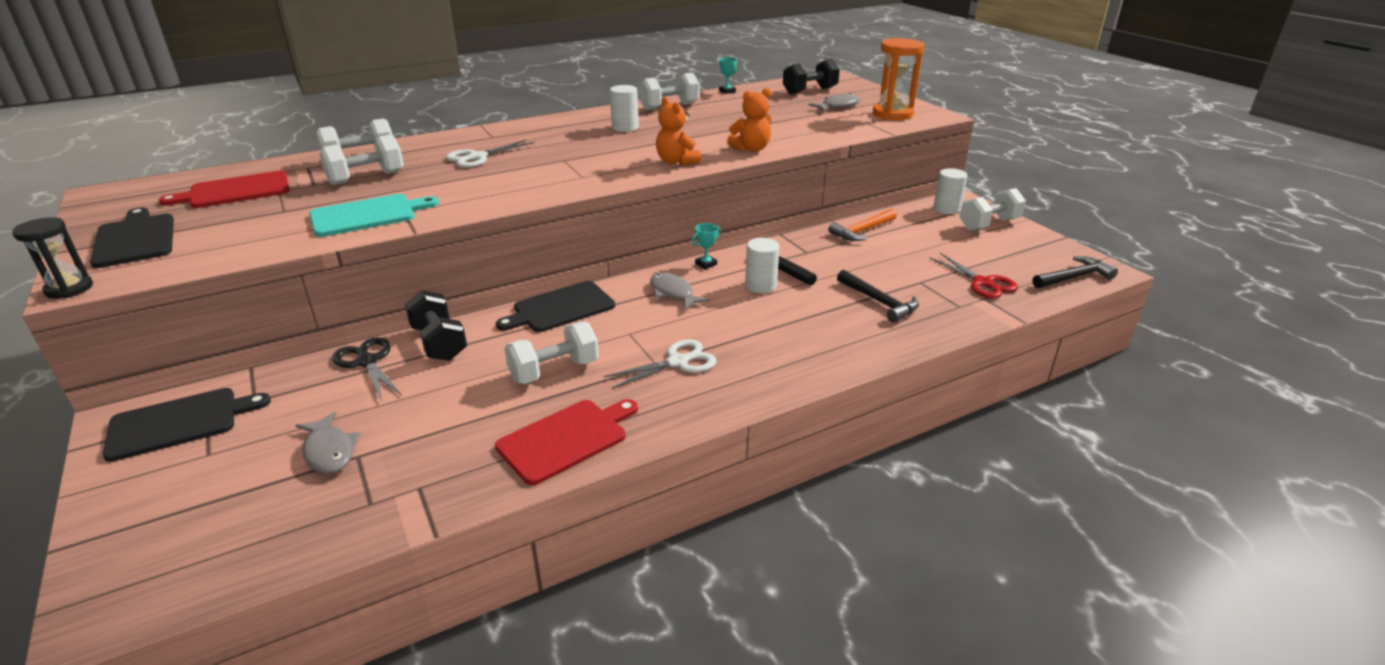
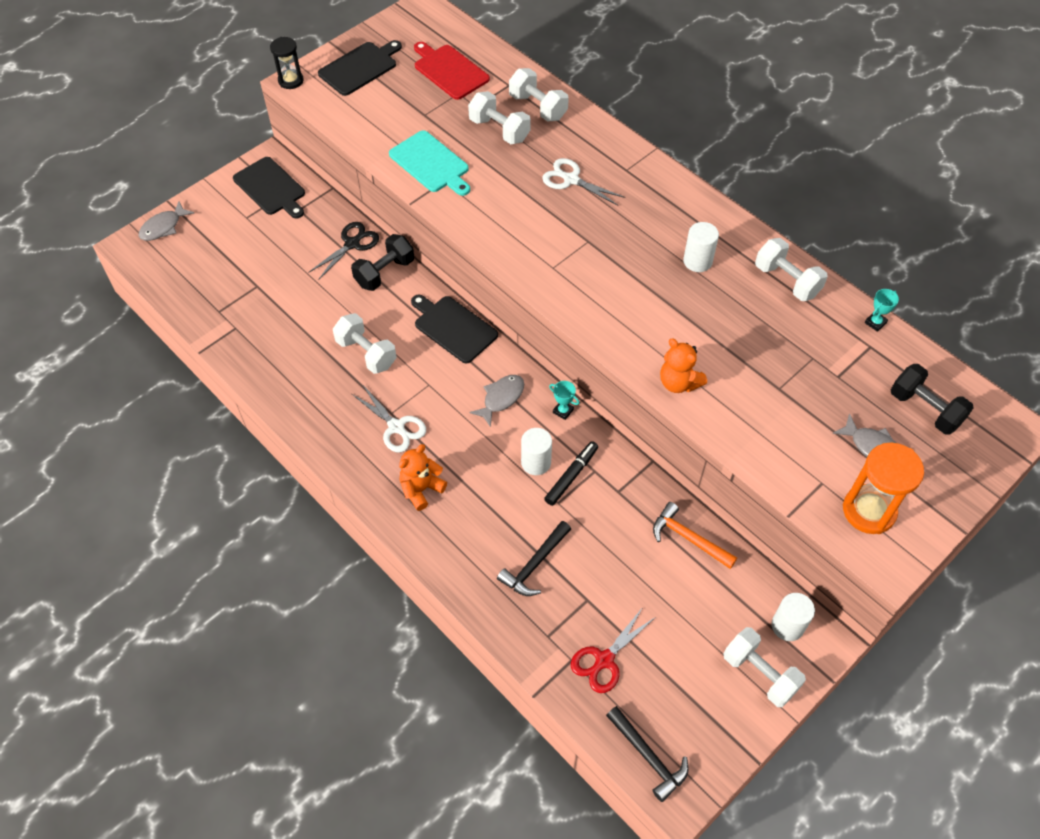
camera: 75 degrees right, 25 degrees up
grey fish [295,412,360,474] -> grey fish moved to [139,201,195,241]
red cutting board [495,399,638,485] -> none
orange teddy bear [656,97,701,165] -> orange teddy bear moved to [399,444,447,511]

